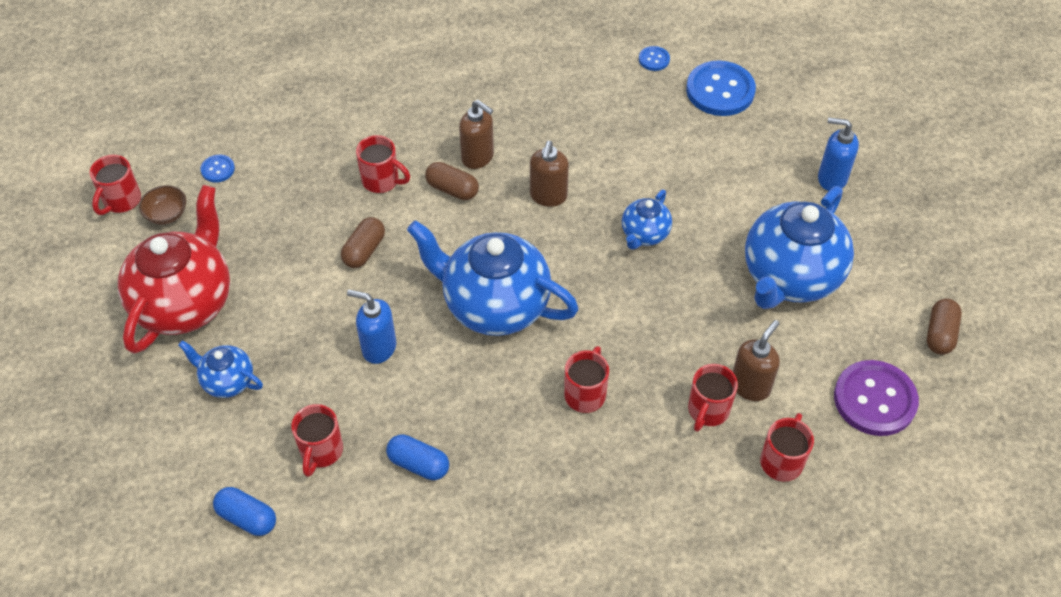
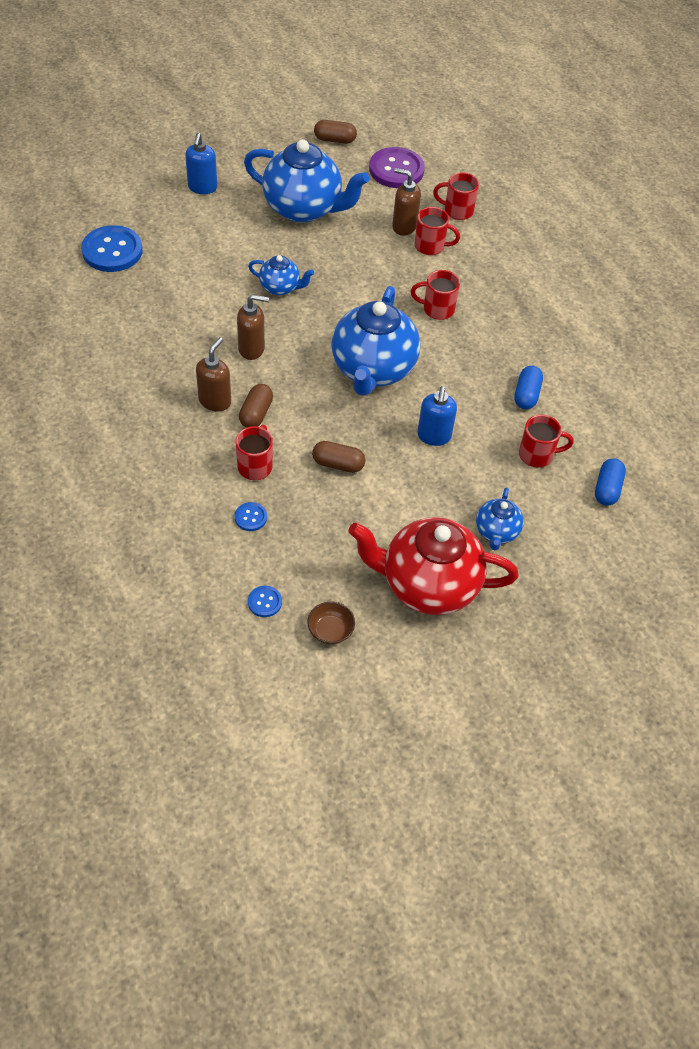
camera: 105 degrees left, 0 degrees up
red mug [90,155,141,215] -> none
blue button [639,46,670,71] -> blue button moved to [235,502,267,531]

